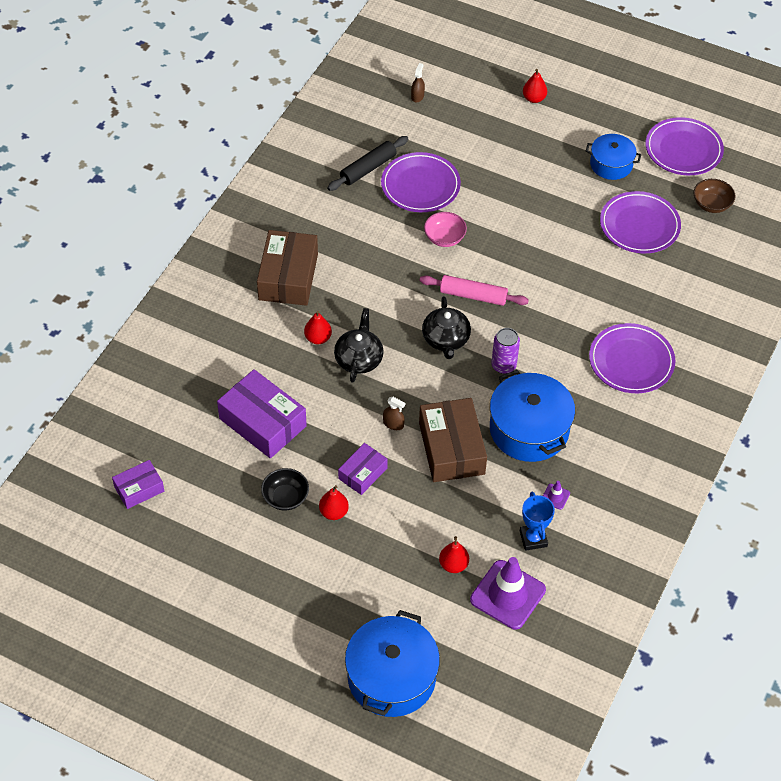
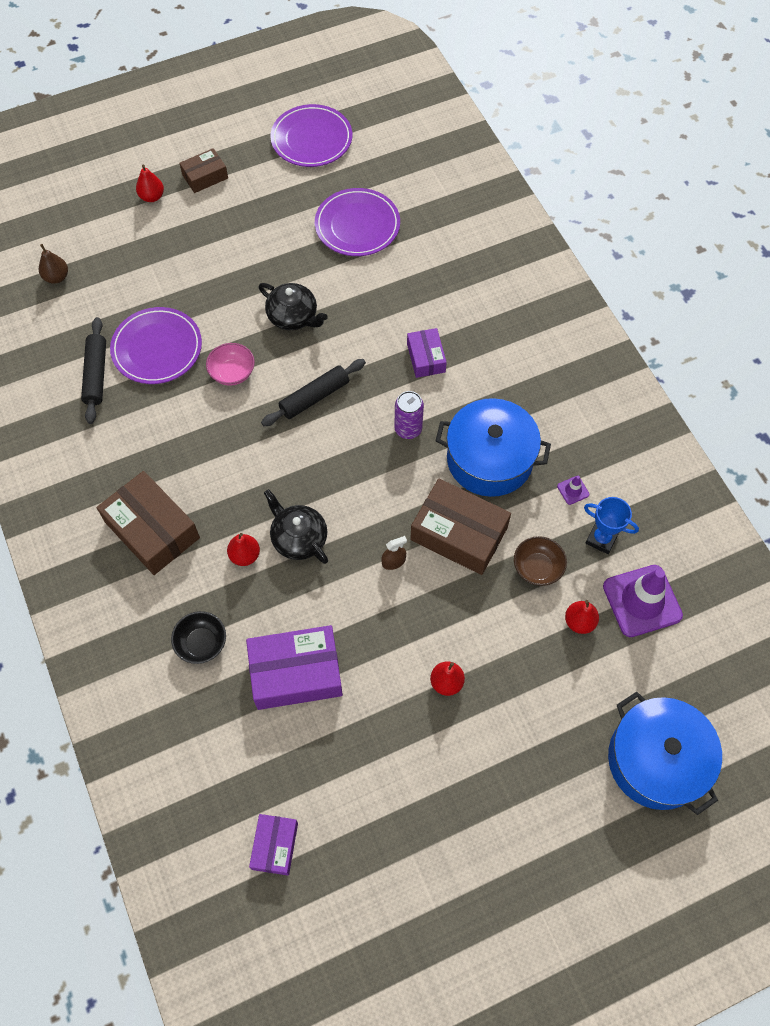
camera: 50 degrees left, 10 degrees up
black bowl [261,468,309,511] -> black bowl moved to [171,611,226,664]
purple box [338,443,388,495] -> purple box moved to [407,328,447,378]
brown spray bottle [411,63,425,102] -> brown pear [39,244,68,284]
pink rolling pin [420,275,529,306] -> black rolling pin [261,359,366,426]
black teapot [422,296,471,359] -> black teapot moved to [259,283,328,330]
blue pot [586,134,641,180] -> none
purple plate [589,323,676,393] -> none
brown bowl [693,179,736,213] -> brown bowl moved to [514,536,567,586]
none -> brown box [179,148,228,193]

